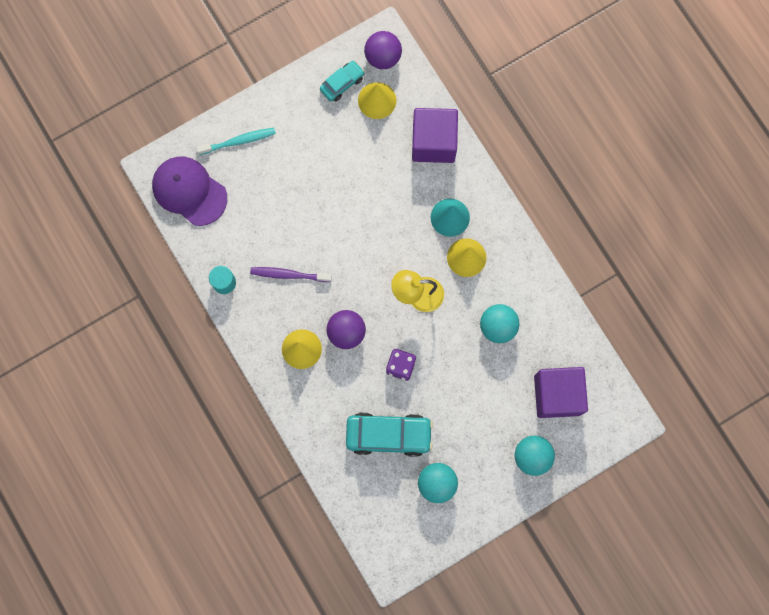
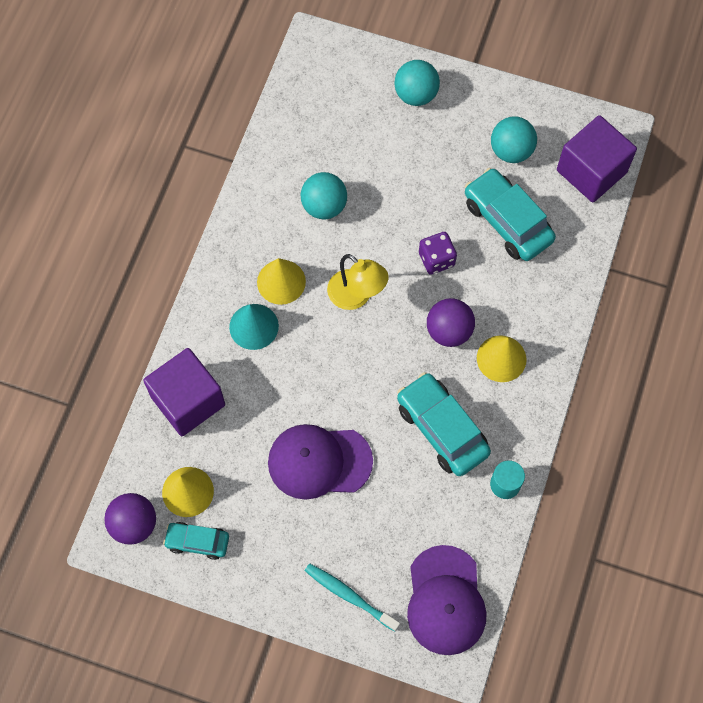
camera: 130 degrees left, 10 degrees down
purple toothbrush [250,267,332,282] -> turquoise car [397,372,491,476]
purple cube [534,367,588,418] -> purple cube moved to [557,115,637,202]
none -> purple cap [268,424,373,500]

